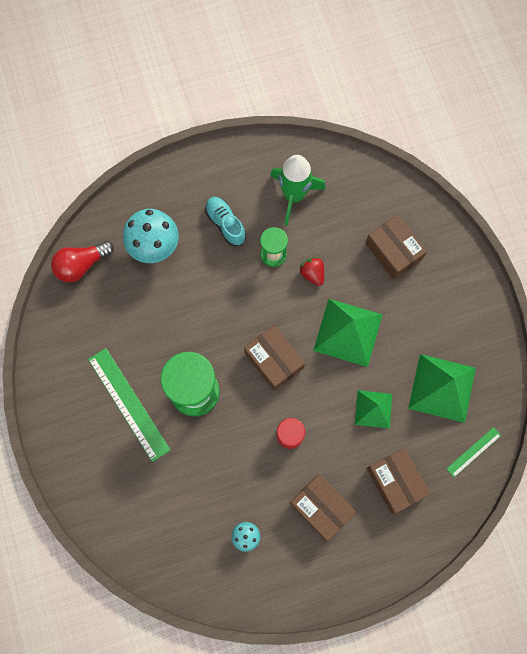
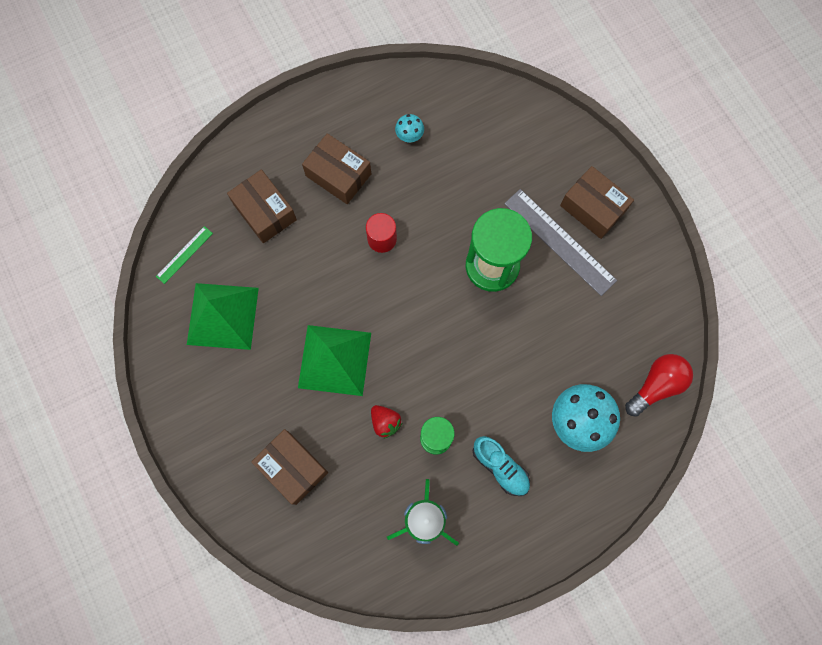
camera: 170 degrees right, 0 degrees up
green ruler [88,348,170,462] -> grey ruler [504,189,617,296]
brown box [244,325,305,391] -> brown box moved to [560,166,634,239]
green pyramid [355,390,392,429] -> none

